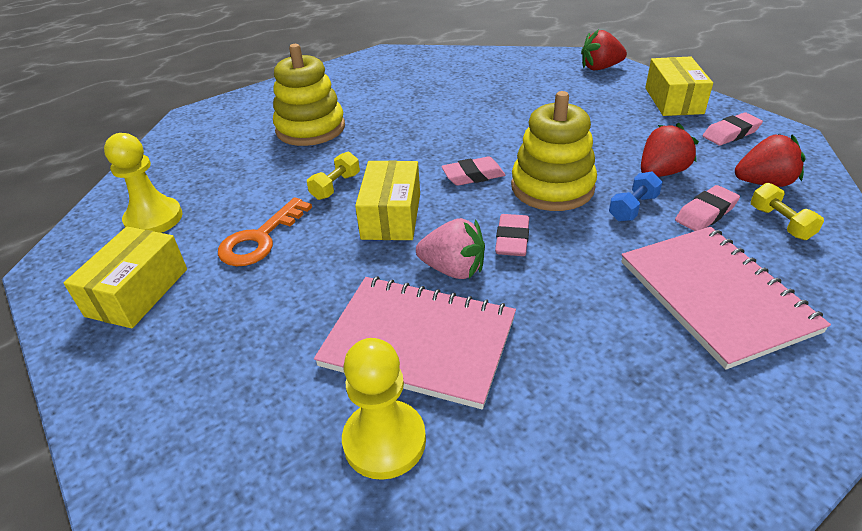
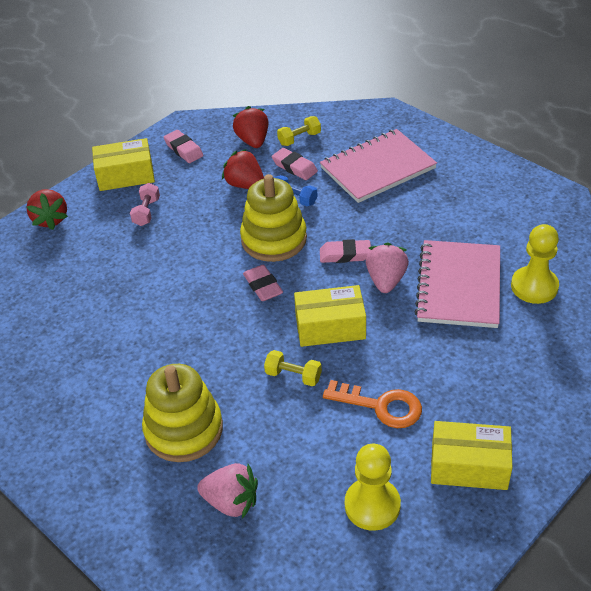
camera: 100 degrees left, 5 degrees up
none -> pink dumbbell [130,183,160,226]
none -> pink strawberry [197,463,258,519]

